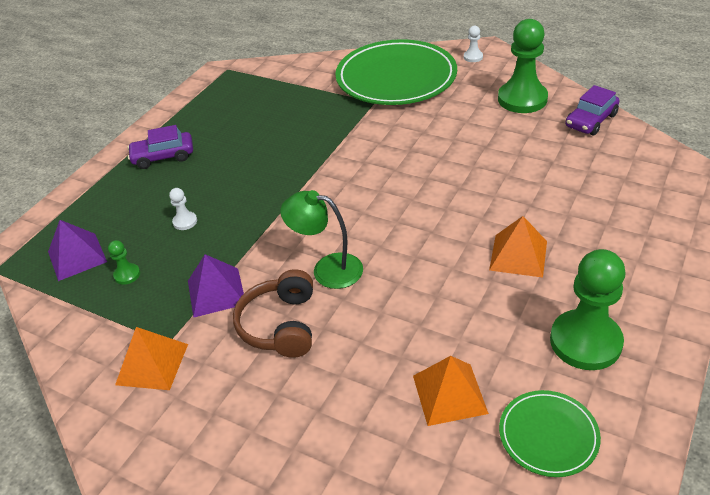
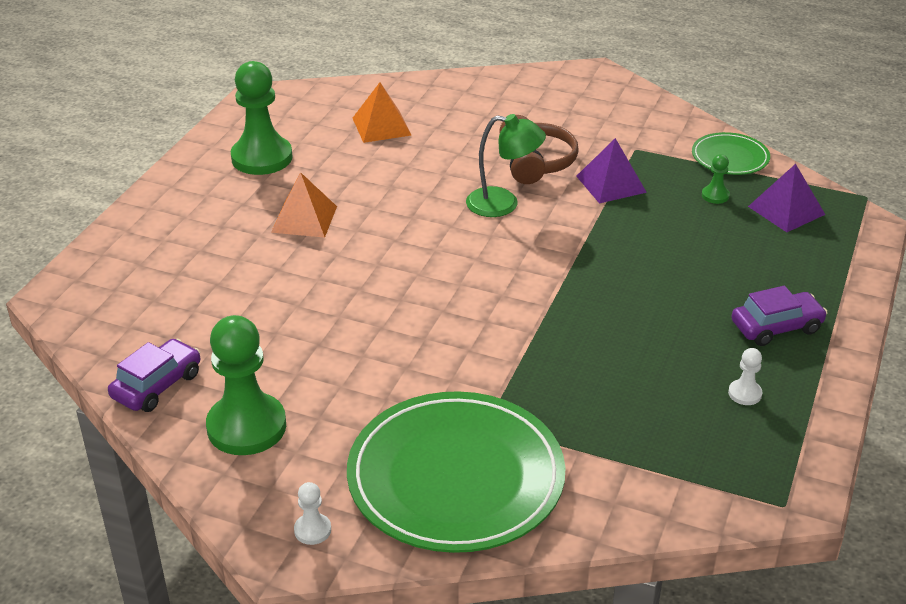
camera: 170 degrees right, 5 degrees down
orange pyramid [115,327,188,390] -> none
white pawn [169,188,197,230] -> white pawn moved to [728,348,762,405]
green plate [499,390,601,477] -> green plate moved to [692,132,770,175]

